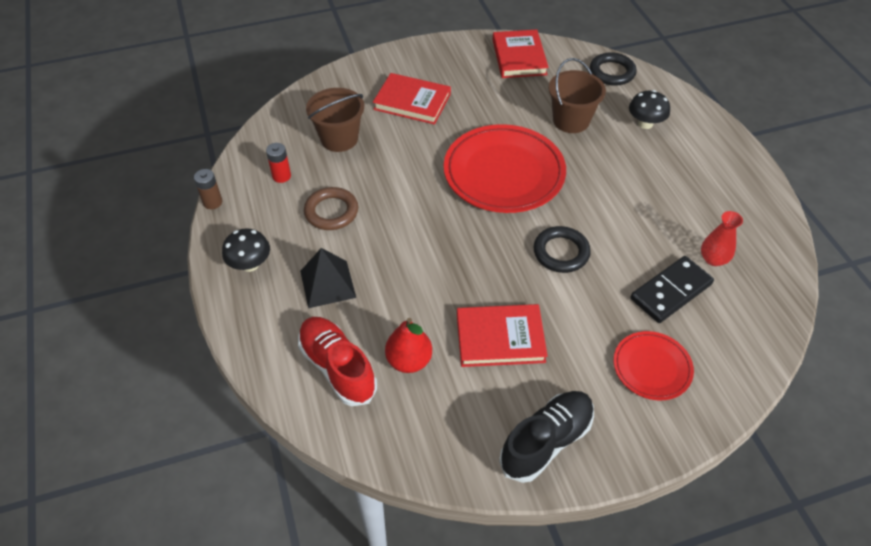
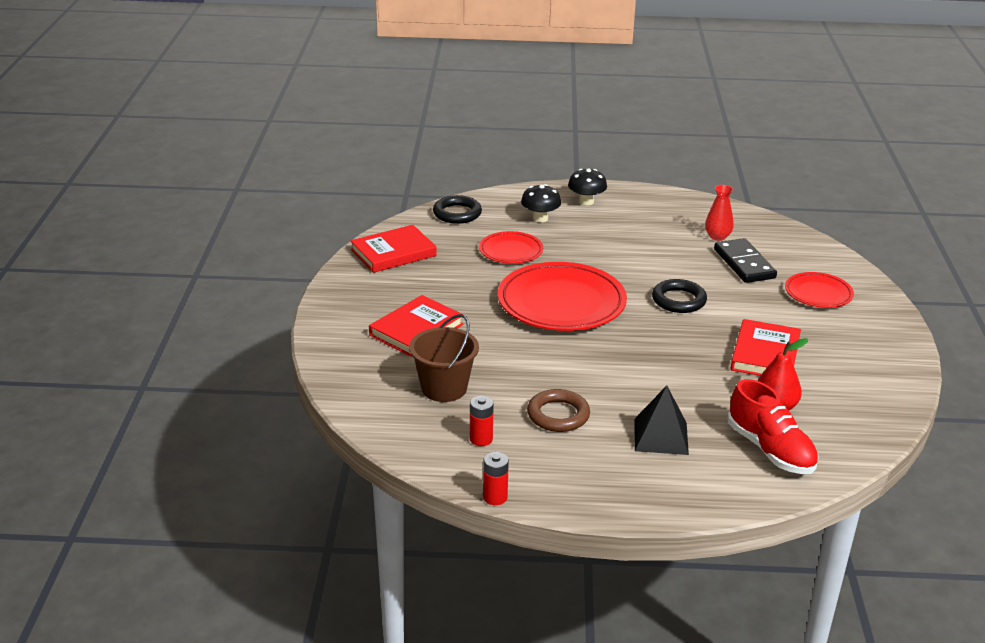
camera: 70 degrees left, 20 degrees down
brown battery [194,169,222,209] -> red battery [483,452,509,505]
black mushroom [222,229,270,272] -> black mushroom moved to [568,169,607,205]
red shoe [298,317,377,406] -> red shoe turned 105 degrees counterclockwise [727,379,819,474]
red book [493,29,549,78] -> red book turned 45 degrees counterclockwise [351,225,437,273]
black shoe [499,391,594,483] -> none
brown bucket [549,58,606,133] -> red plate [479,231,543,264]

